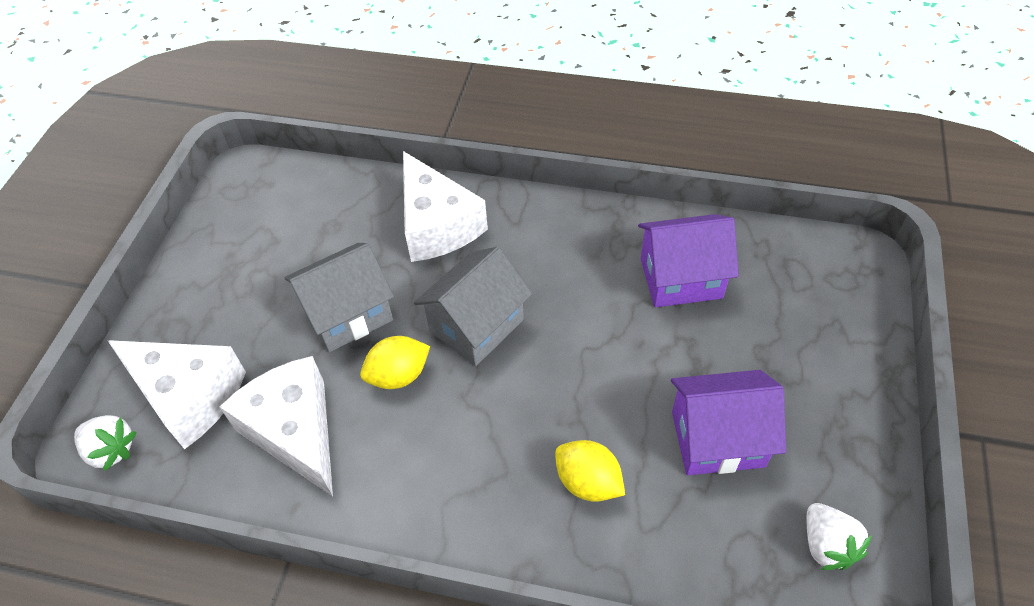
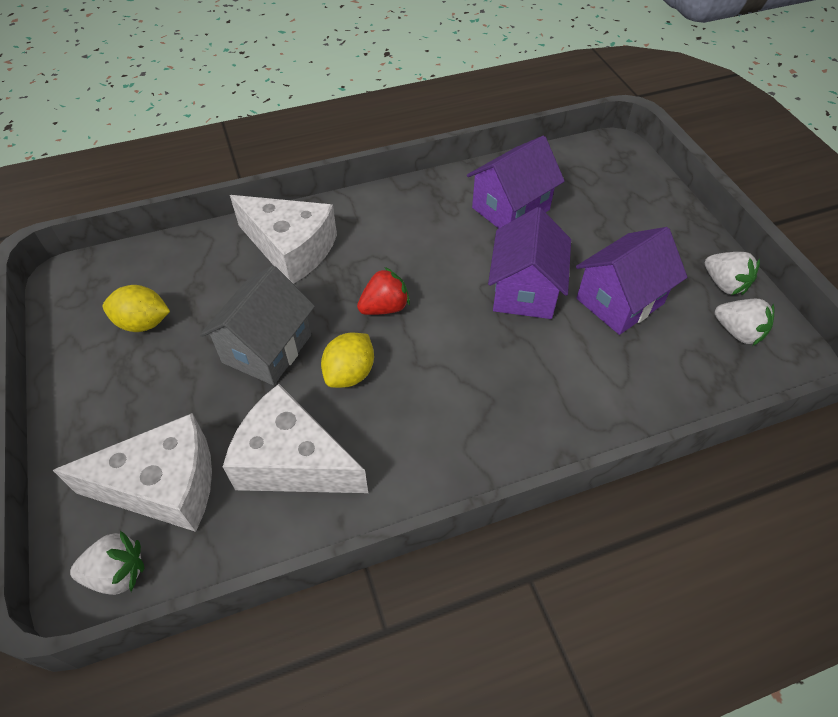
camera: 35 degrees left, 0 degrees up
grey house [414,247,532,366] -> red strawberry [357,267,410,315]
yellow lemon [555,440,625,502] -> yellow lemon moved to [103,285,170,332]
none -> purple house [488,207,571,319]
none -> white strawberry [705,252,760,295]

